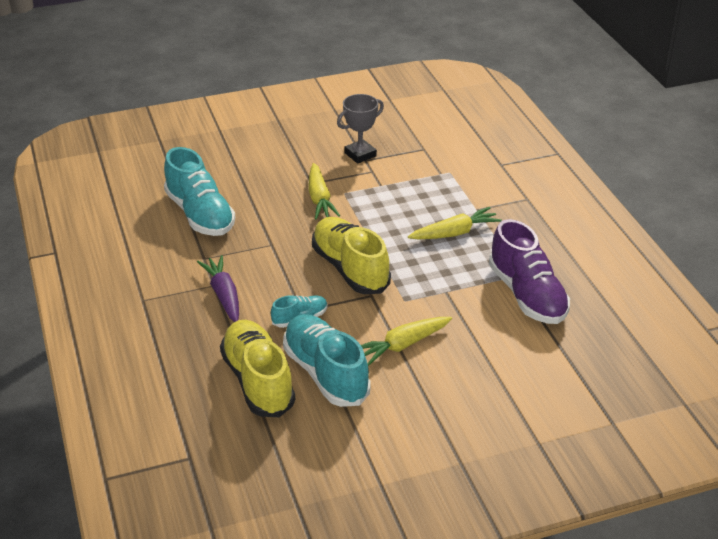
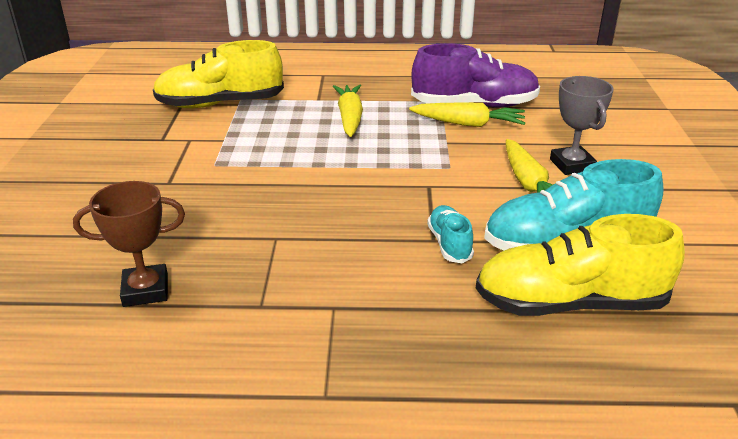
camera: 70 degrees left, 5 degrees down
turquoise shoe [164,147,235,236] -> brown trophy [73,181,185,307]
purple carrot [197,255,239,322] -> none
yellow carrot [309,163,340,219] -> yellow carrot moved to [409,102,525,127]
yellow shoe [312,217,391,294] -> yellow shoe moved to [153,40,284,108]
grey trophy [337,94,384,164] -> grey trophy moved to [550,76,614,175]

